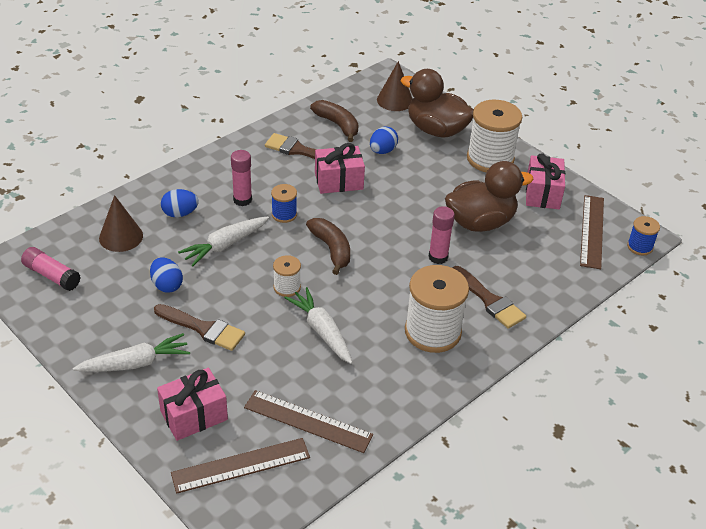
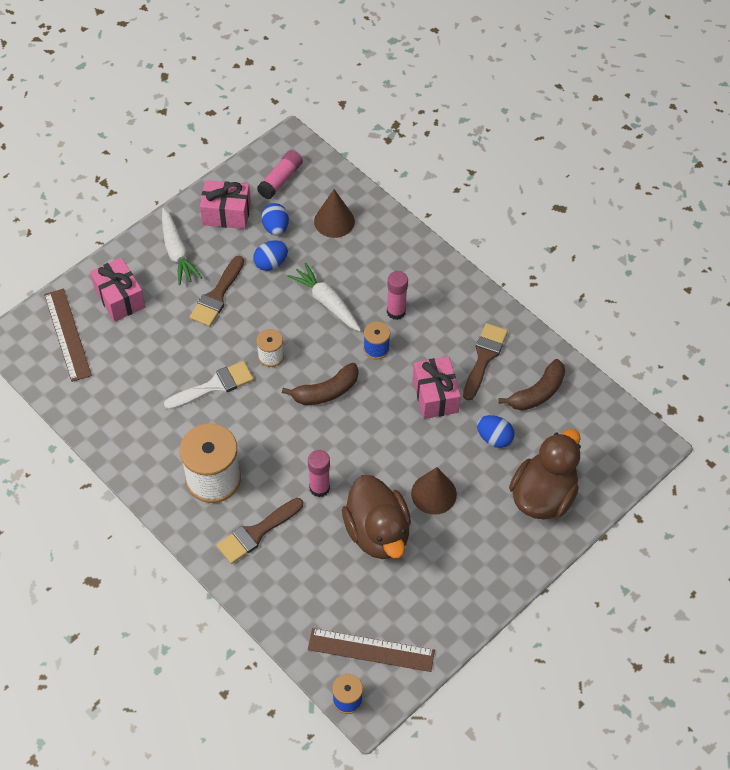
camera: 90 degrees right, 15 degrees up
blue egg [161,189,199,217] -> blue egg moved to [261,203,289,236]
brown ruler [244,390,373,453] -> none
white carrot [284,287,353,364] -> white brush [164,361,254,410]
brown cone [377,61,413,111] -> brown cone moved to [411,467,457,515]
white spool [467,100,522,173] -> none
pink gift [526,154,565,209] -> pink gift moved to [200,180,251,229]

